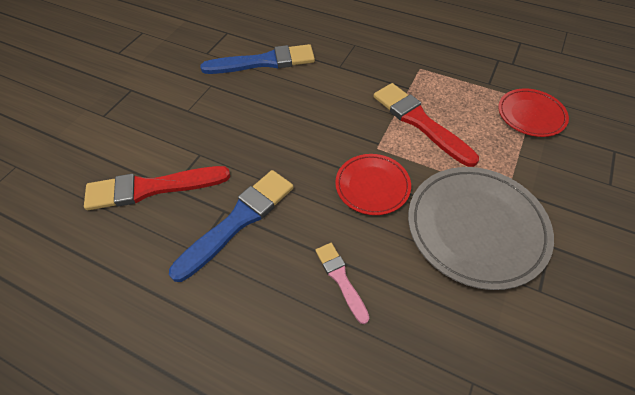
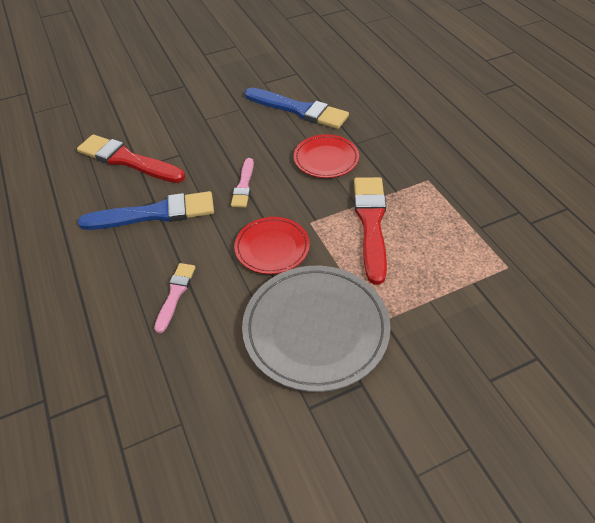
camera: 40 degrees right, 5 degrees down
red plate [498,88,569,137] -> red plate moved to [294,134,359,178]
none -> pink brush [231,158,254,208]

